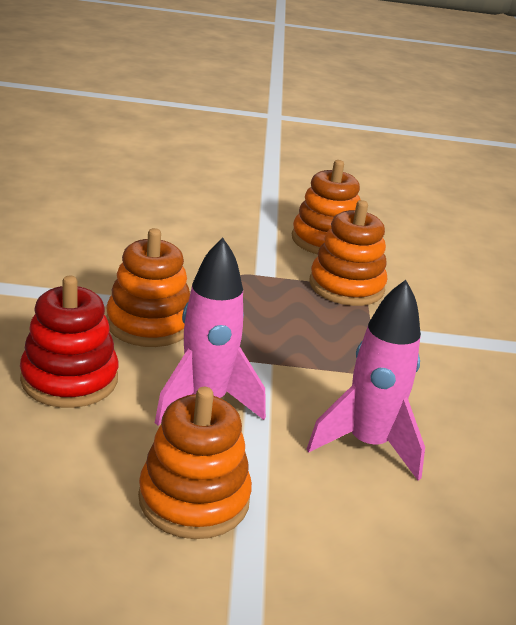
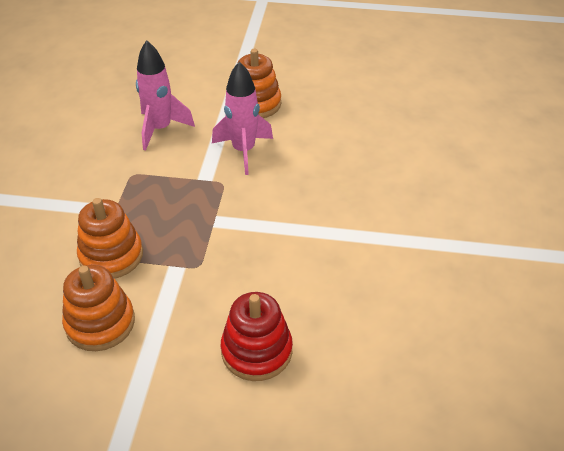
camera: 170 degrees left, 15 degrees up
red stacking toy [20,276,119,408] -> red stacking toy moved to [221,292,293,381]
orange stacking toy [106,228,190,347] -> none

